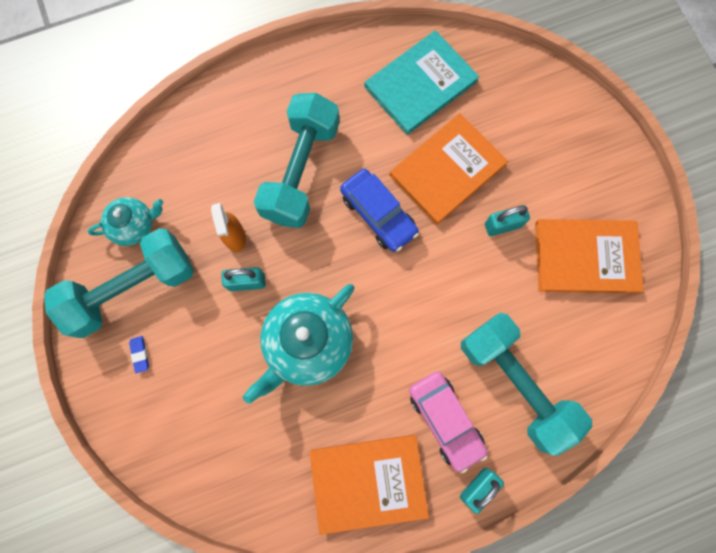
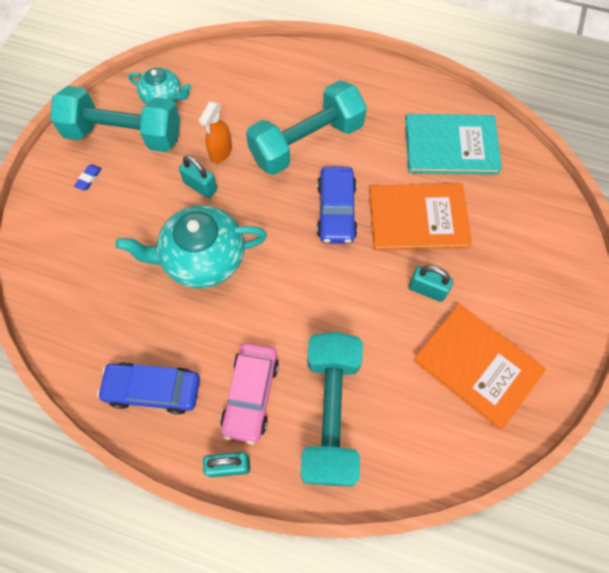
camera: 40 degrees right, 10 degrees down
orange book [310,435,429,535] -> blue car [97,362,200,415]

